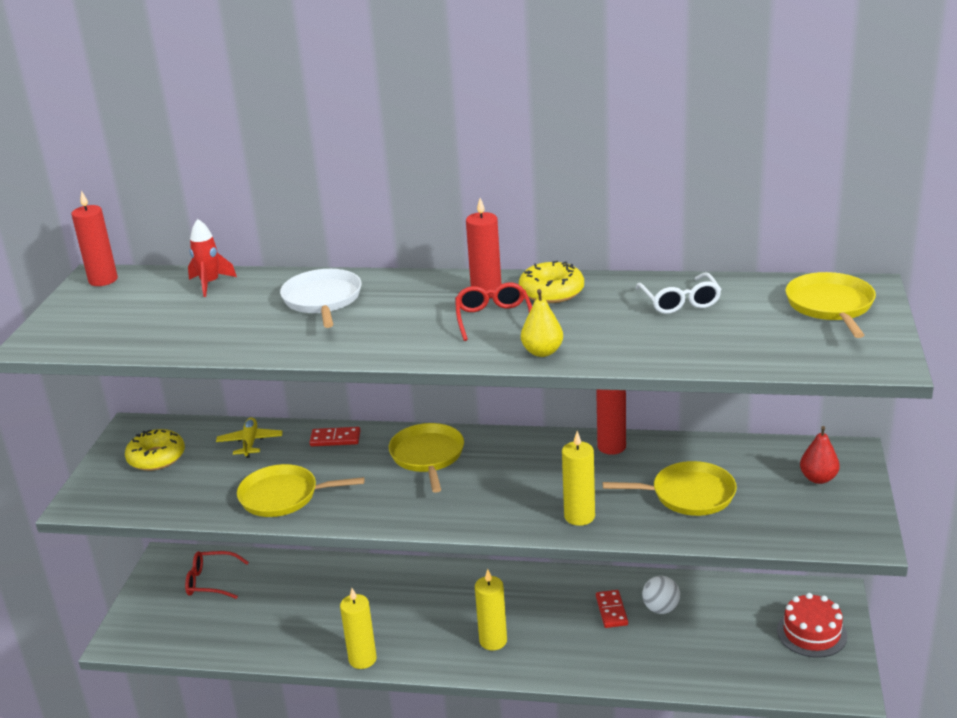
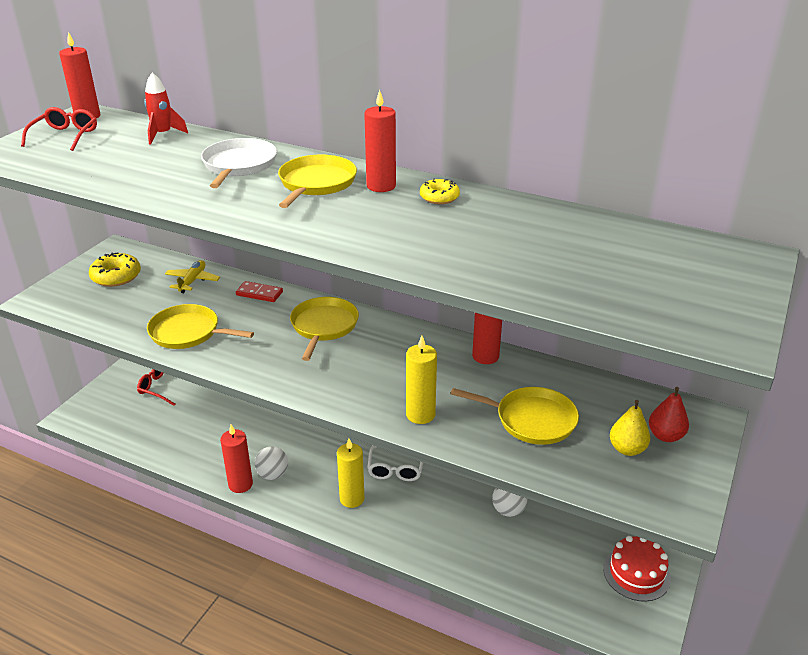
camera: 15 degrees right, 5 degrees up
yellow candle [340,588,377,669] -> red candle [220,425,253,493]
red glasses [455,283,532,341] -> red glasses moved to [21,107,97,151]
yellow donut [519,261,584,303] -> yellow donut [420,179,460,204], size x0.63
yellow pear [521,289,563,357] -> yellow pear moved to [610,400,650,456]
red domino [596,590,628,628] -> none
white glasses [636,273,722,314] -> white glasses moved to [367,445,423,481]
yellow pan [786,272,876,338] -> yellow pan moved to [278,155,357,208]
none -> white ball [255,446,288,480]

